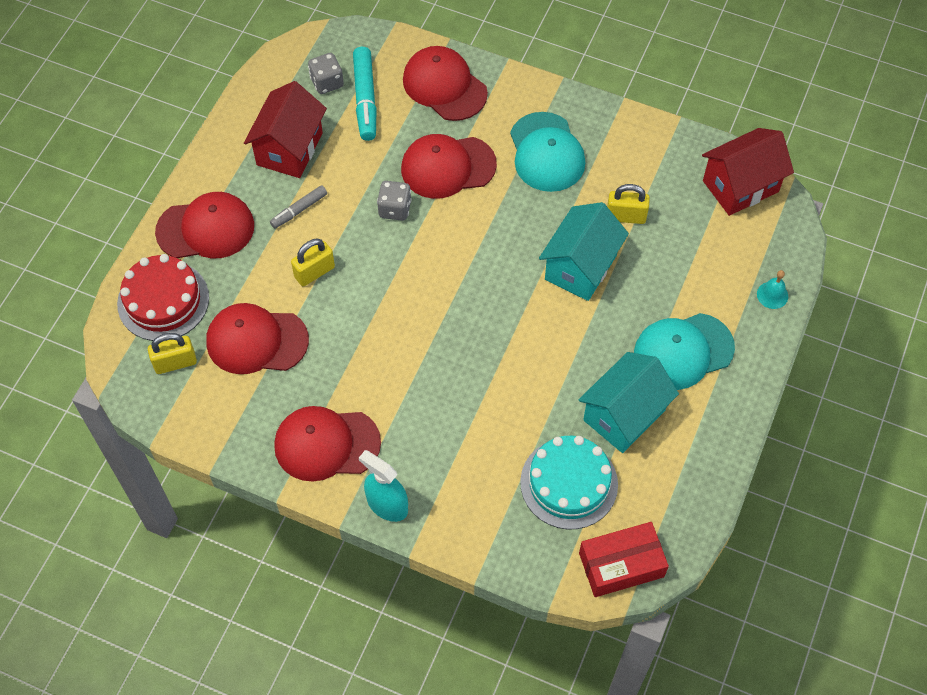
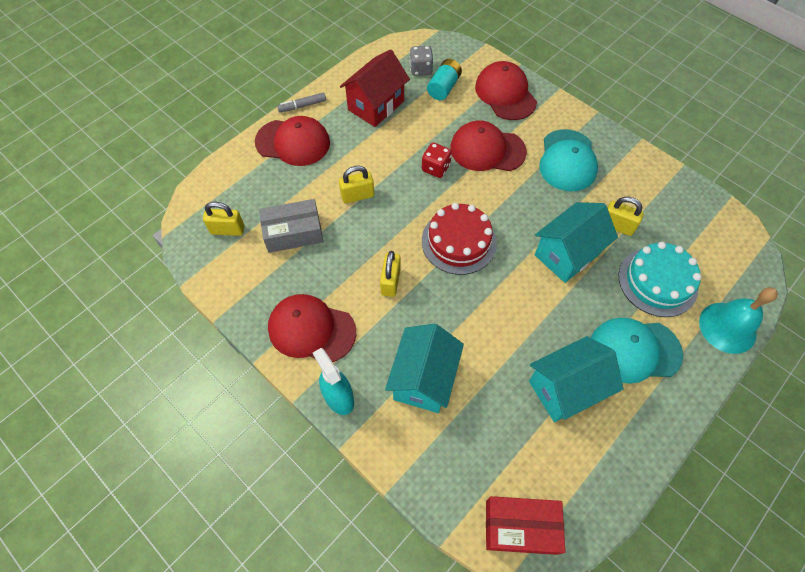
camera: 20 degrees right, 0 degrees up
red cake [117,254,209,341] -> red cake moved to [422,203,497,275]
red cap [206,303,309,374] -> grey box [259,199,323,253]
grey marker [270,185,327,228] -> grey marker moved to [277,93,326,112]
turquoise marker [353,47,377,141] -> turquoise battery [427,59,462,100]
grey dice [377,181,411,221] -> red dice [422,143,452,178]
turquoise cake [520,436,618,530] -> turquoise cake moved to [618,242,702,317]
red house [702,128,794,216] -> none
turquoise bell [757,270,788,309] -> turquoise bell [699,287,778,354], size x1.99
none -> yellow padlock [380,251,401,297]
none -> turquoise house [385,324,464,413]

